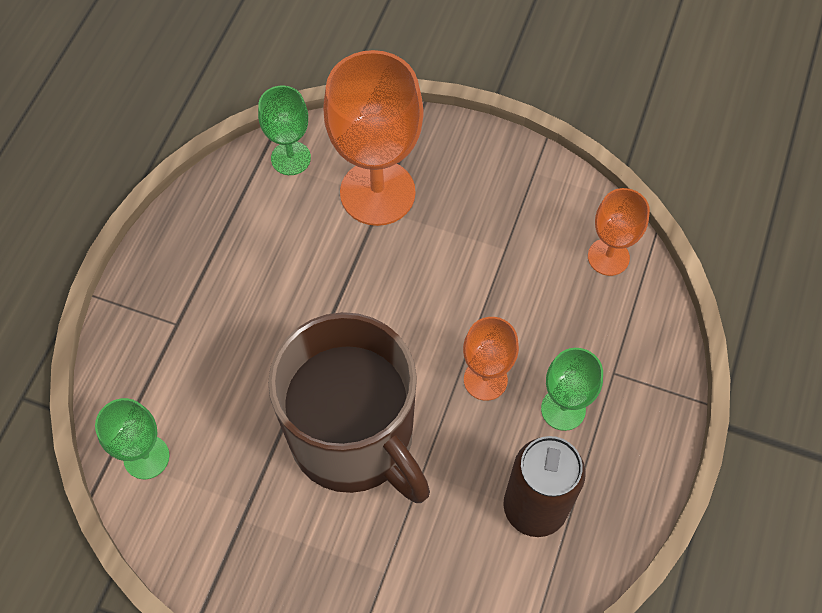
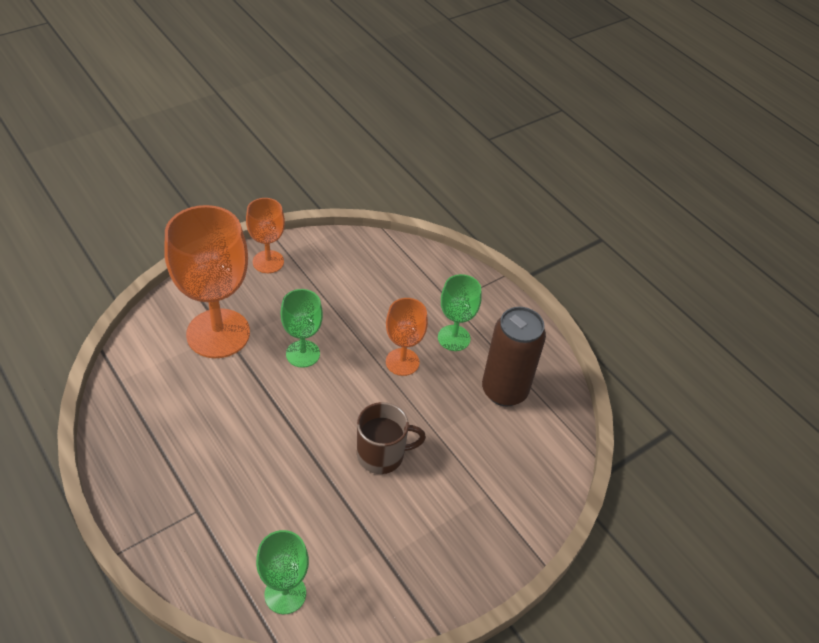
camera: 60 degrees left, 15 degrees down
green goblet [258,86,311,175] -> green goblet moved to [281,289,323,368]
brown mug [268,312,430,503] -> brown mug [357,402,426,474], size x0.47
orange goblet [588,188,650,276] -> orange goblet moved to [246,198,285,273]

